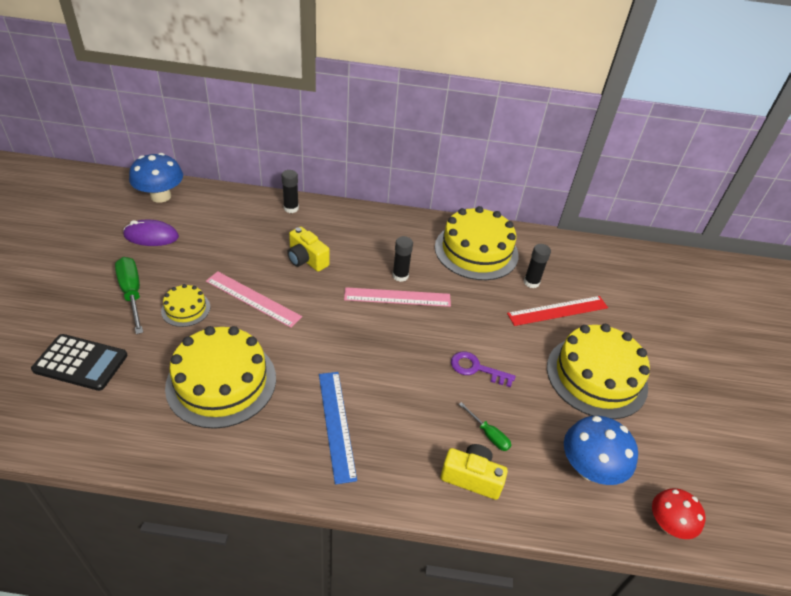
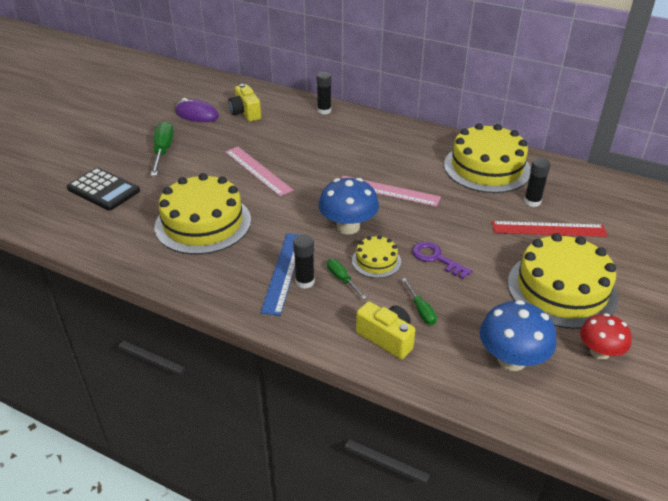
camera: 25 degrees right, 5 degrees down
blue mushroom [129,153,183,203] -> blue mushroom moved to [318,178,379,234]
yellow cake [161,284,210,327] -> yellow cake moved to [352,235,401,278]
yellow camera [287,227,330,272] -> yellow camera moved to [229,84,261,122]
black glue stick [392,236,413,282] -> black glue stick moved to [293,235,315,289]
red mushroom [652,488,706,539] -> red mushroom moved to [580,313,632,360]
none -> green screwdriver [327,259,367,300]

